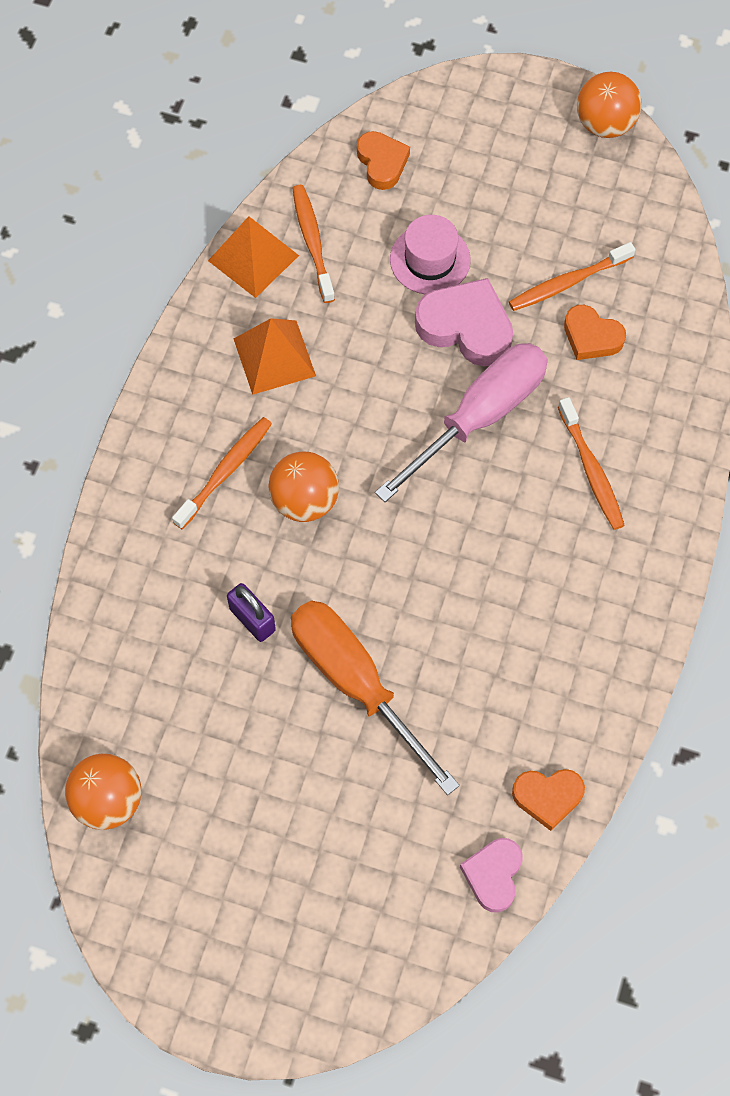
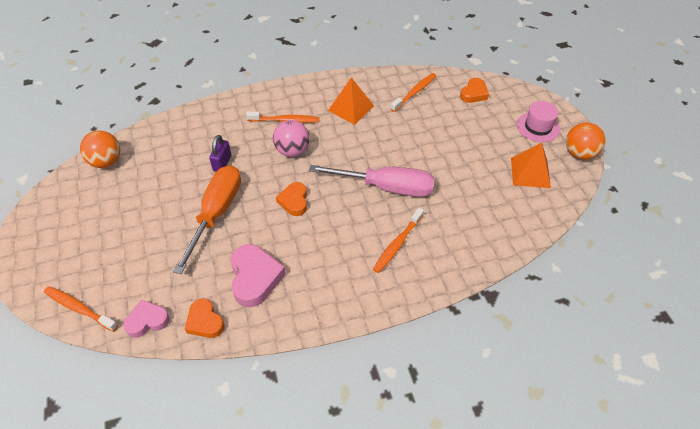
camera: 55 degrees right, 15 degrees down
orange pyramid [208,216,299,298] -> orange pyramid moved to [511,143,551,188]
orange ball [268,452,339,522] -> pink ball [273,120,310,157]
pink hat [390,215,471,294] -> pink hat moved to [517,101,560,142]
pink heart [415,278,513,366] -> pink heart moved to [231,244,286,307]
orange toothbrush [509,242,636,311] -> orange toothbrush moved to [44,286,118,332]
orange heart [564,305,626,360] -> orange heart moved to [276,182,307,216]

